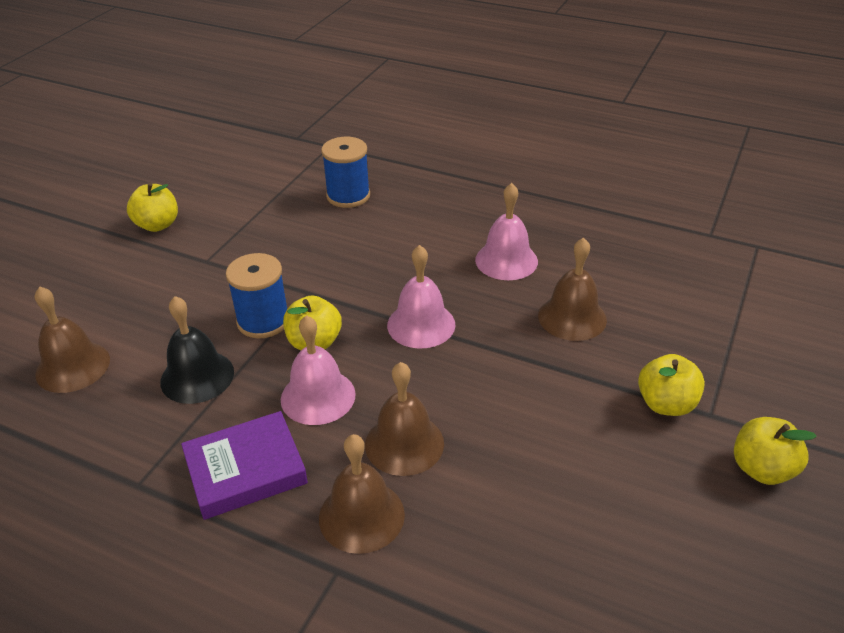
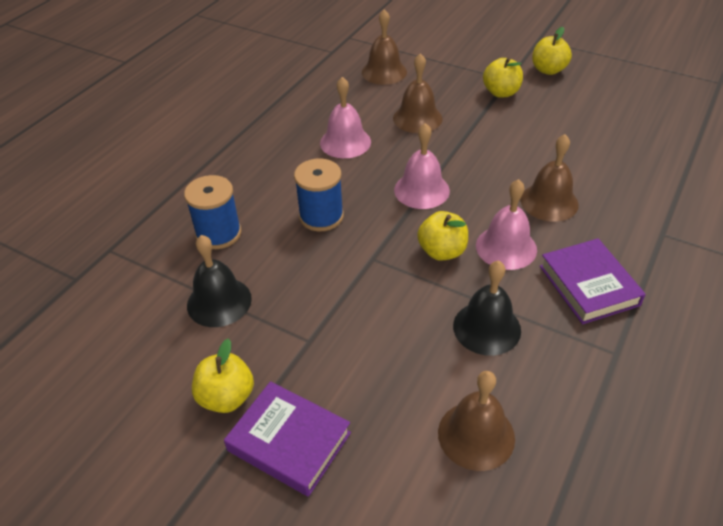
camera: 85 degrees left, 5 degrees up
blue spool [226,253,287,338] -> blue spool moved to [294,159,344,231]
brown bell [319,434,405,554] -> brown bell moved to [362,9,407,85]
none -> black bell [187,235,252,327]
none -> purple book [224,381,351,497]

